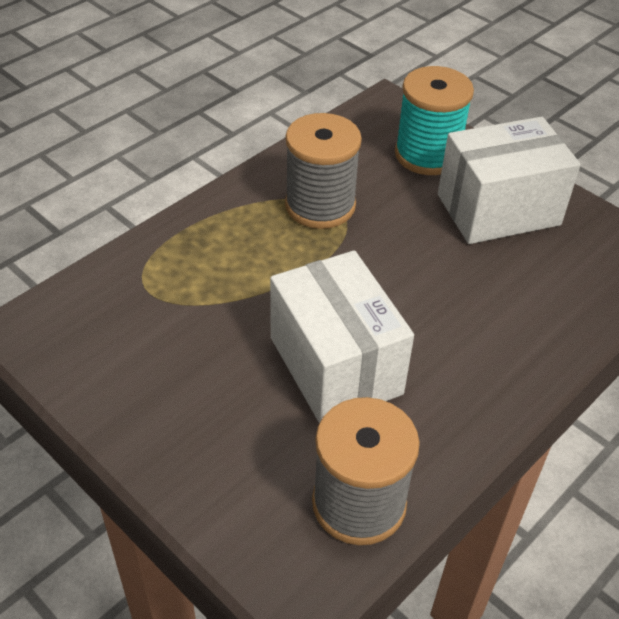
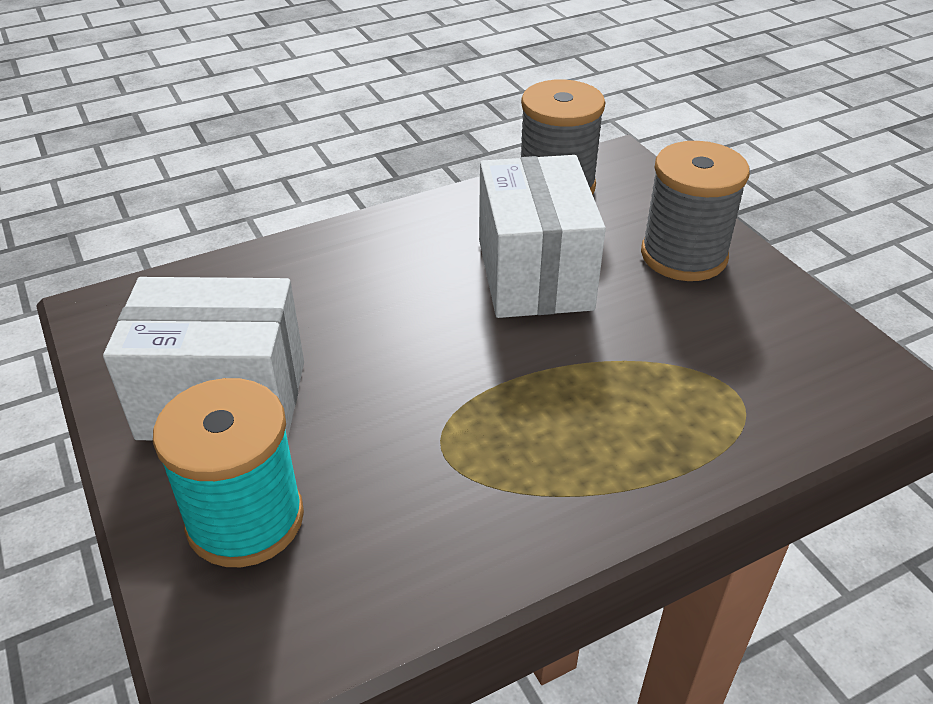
camera: 160 degrees left, 5 degrees down
grey spool [285,113,362,229] -> grey spool moved to [641,141,750,281]

